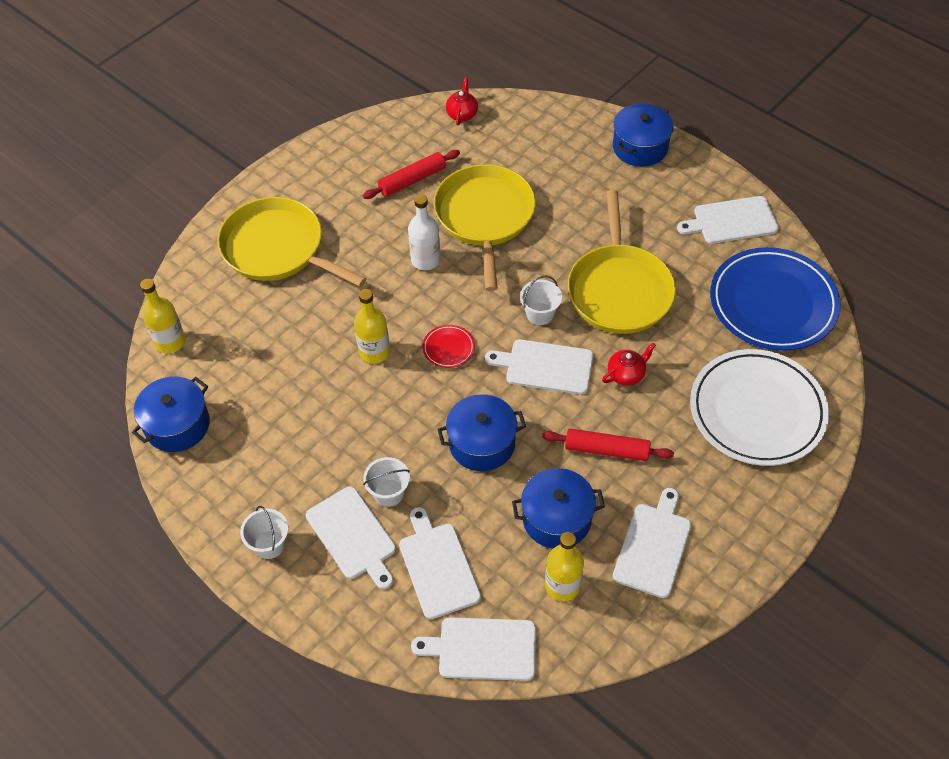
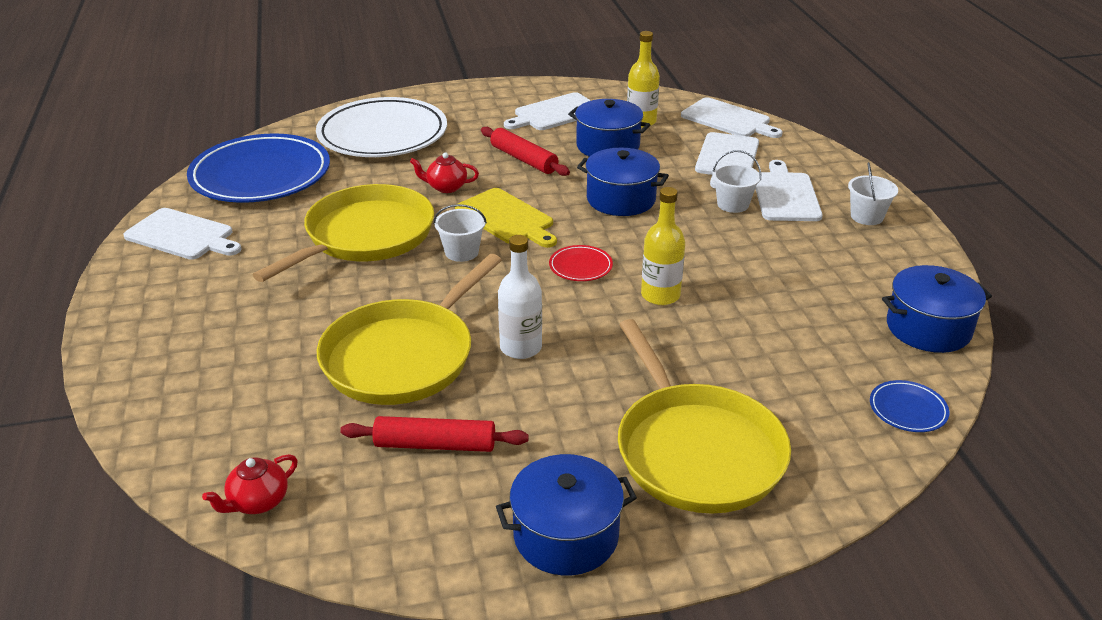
camera: 145 degrees left, 20 degrees down
yellow bottle [140,279,186,353] -> blue plate [870,380,949,432]
white cutting board [485,339,593,395] -> yellow cutting board [455,188,557,248]
blue pot [613,104,674,167] -> blue pot moved to [496,454,637,575]

